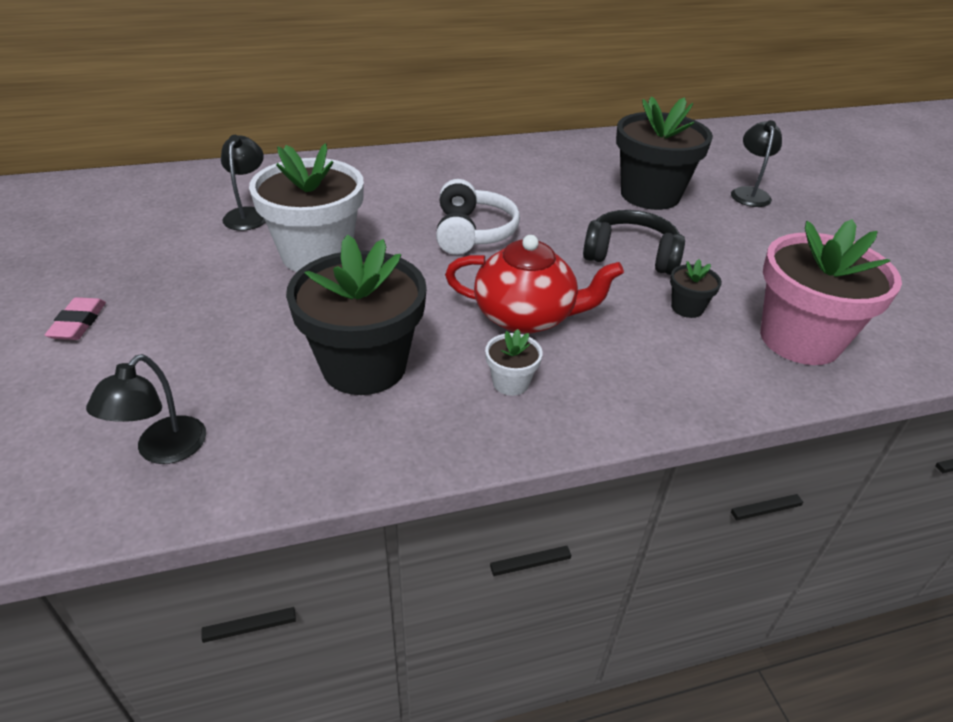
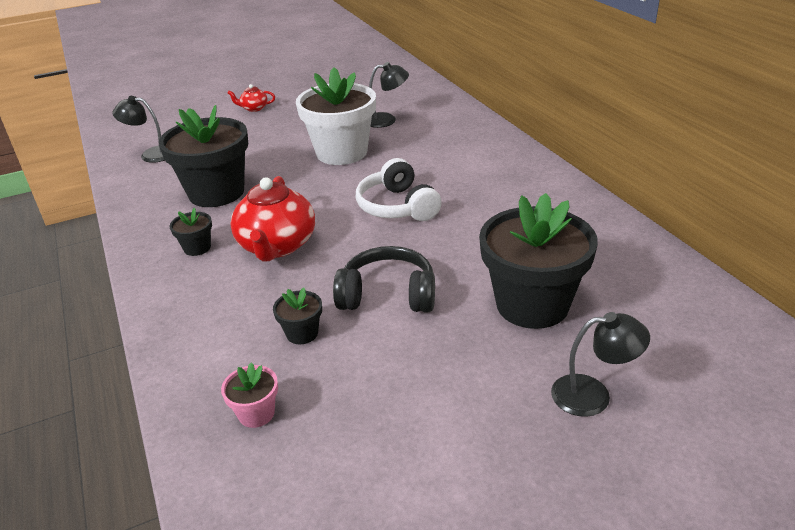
camera: 85 degrees right, 5 degrees down
pink eraser [45,297,106,340] -> red teapot [228,84,275,112]
white headphones [436,179,520,255] -> white headphones turned 75 degrees clockwise [356,158,442,221]
white flower pot [485,329,543,396] -> black flower pot [170,207,212,256]
black headphones [583,210,685,275] -> black headphones turned 90 degrees counterclockwise [333,246,435,312]
pink flower pot [760,219,902,365] -> pink flower pot [221,362,278,428], size x0.43

